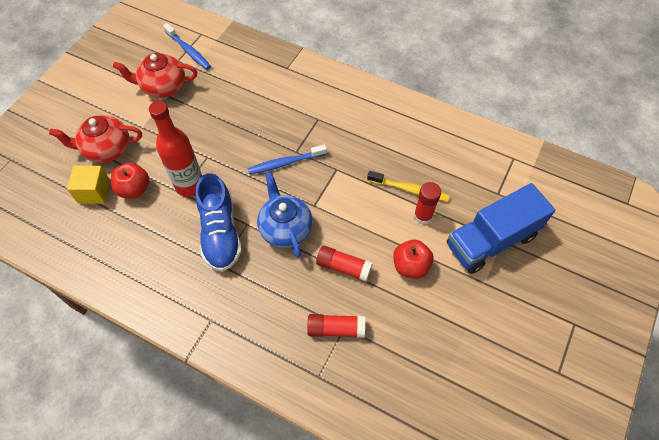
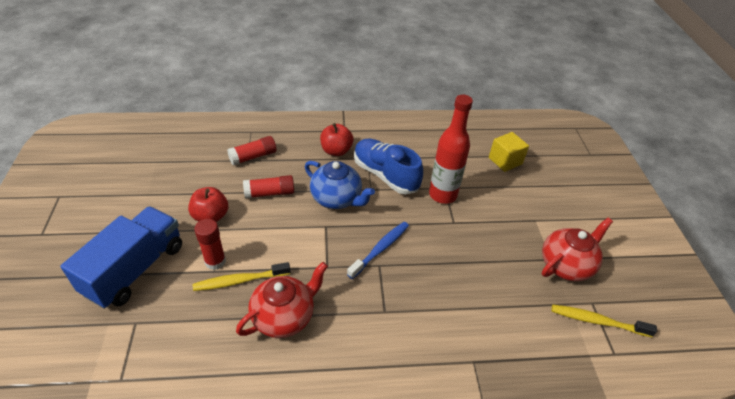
camera: 145 degrees right, 15 degrees down
red teapot [49,115,142,163] -> red teapot moved to [236,262,328,338]
red apple [111,163,149,198] -> red apple moved to [320,123,353,156]
blue toothbrush [163,23,211,70] -> yellow toothbrush [552,305,657,337]

